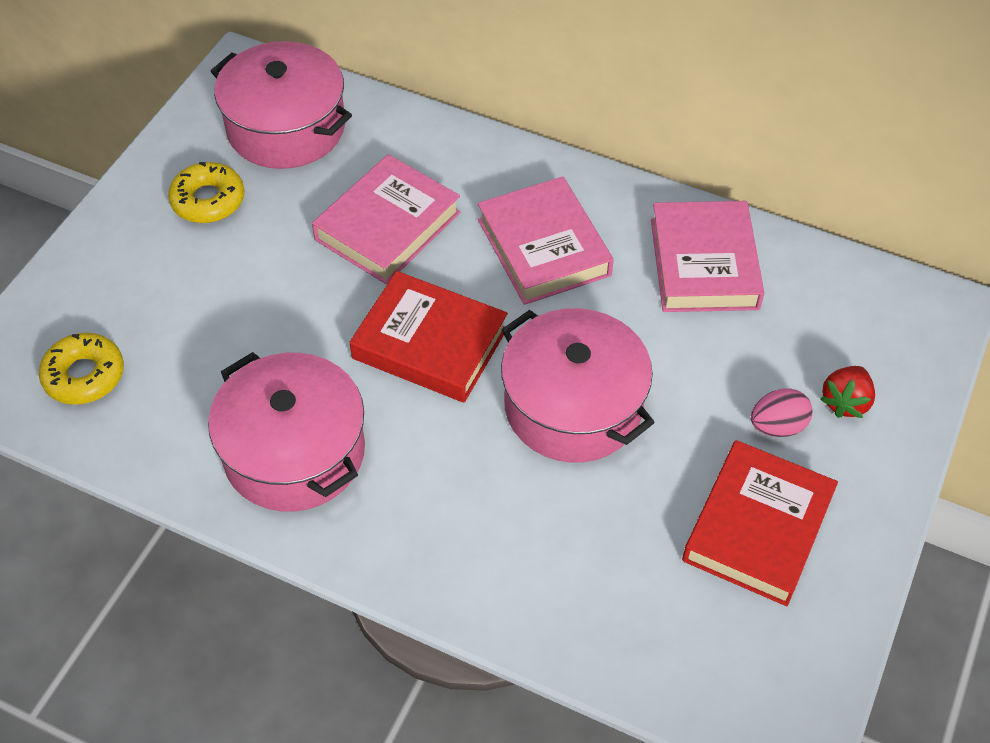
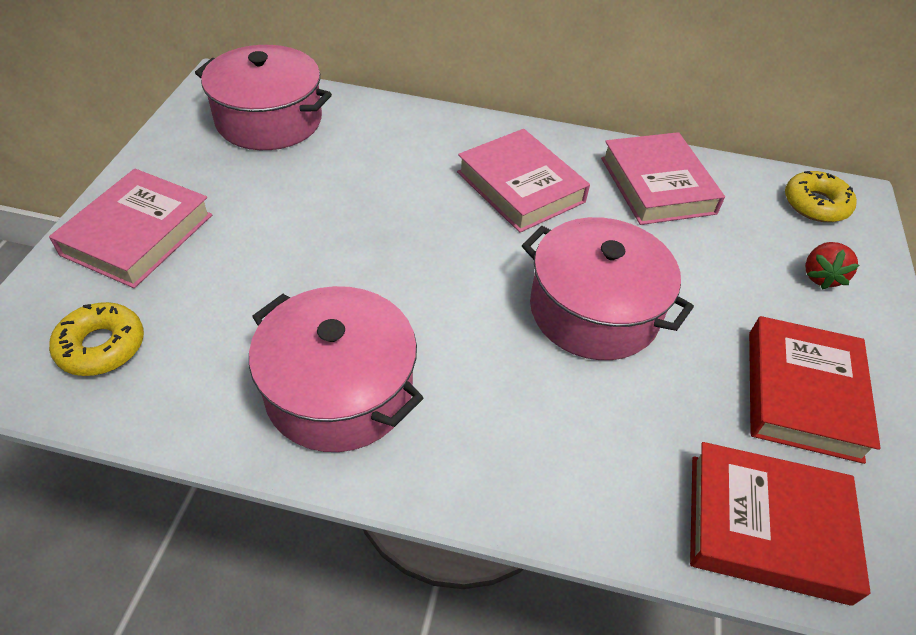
camera: 15 degrees left, 5 degrees down
yellow donut [168,162,244,223] -> yellow donut moved to [785,171,857,222]
pink book [312,154,460,284] -> pink book moved to [49,169,212,288]
red book [350,271,508,403] -> red book moved to [690,442,871,606]
pink egg [751,388,813,437] -> none

